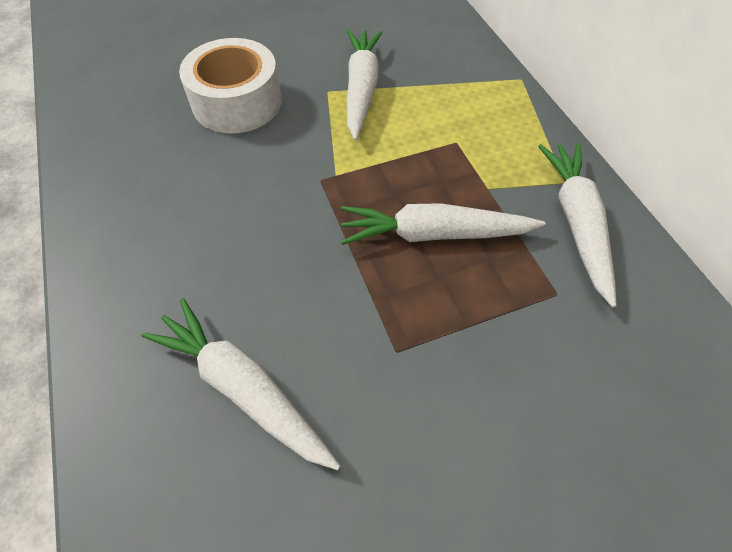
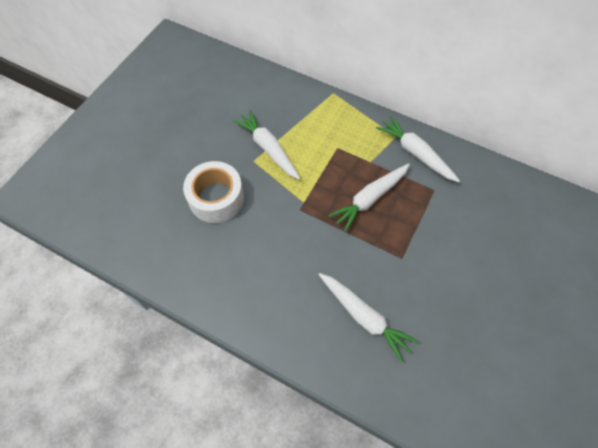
camera: 40 degrees left, 5 degrees up
white carrot [141,298,340,470] -> white carrot turned 135 degrees counterclockwise [318,273,419,363]

